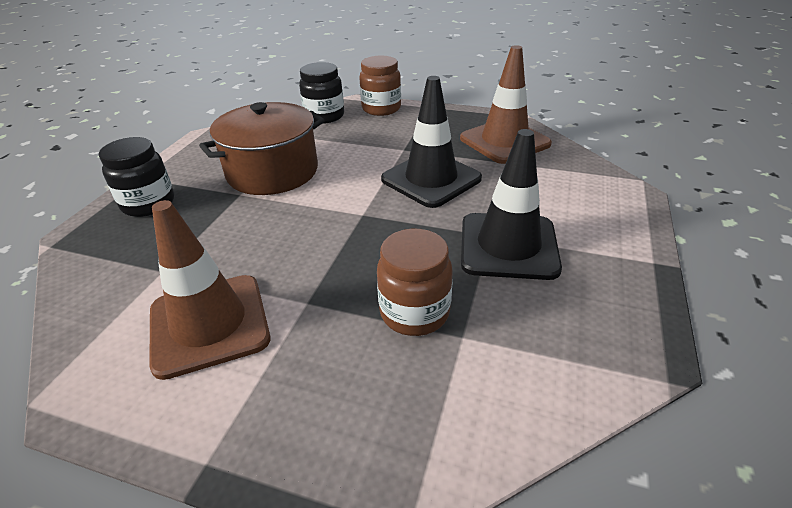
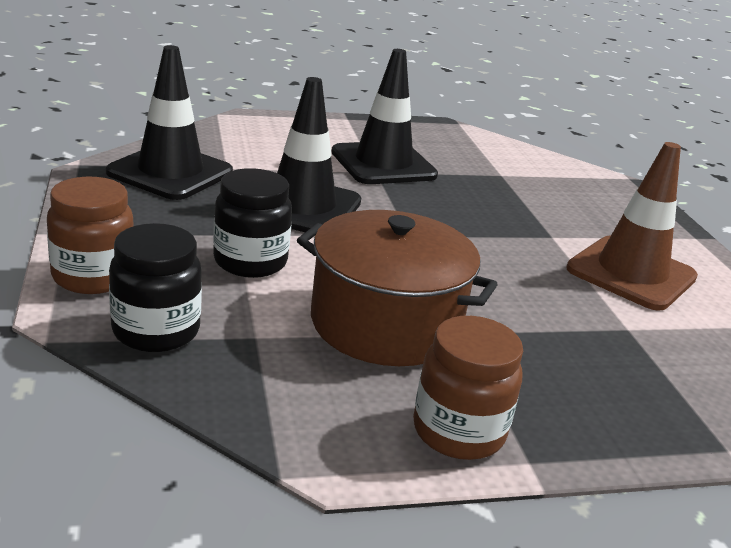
camera: 125 degrees left, 10 degrees down
black jar [99,137,174,217] -> black jar moved to [213,168,292,278]
brown jar [377,229,453,336] -> brown jar moved to [413,316,523,460]
brown traffic cone [460,45,552,164] -> black traffic cone [106,45,233,200]

